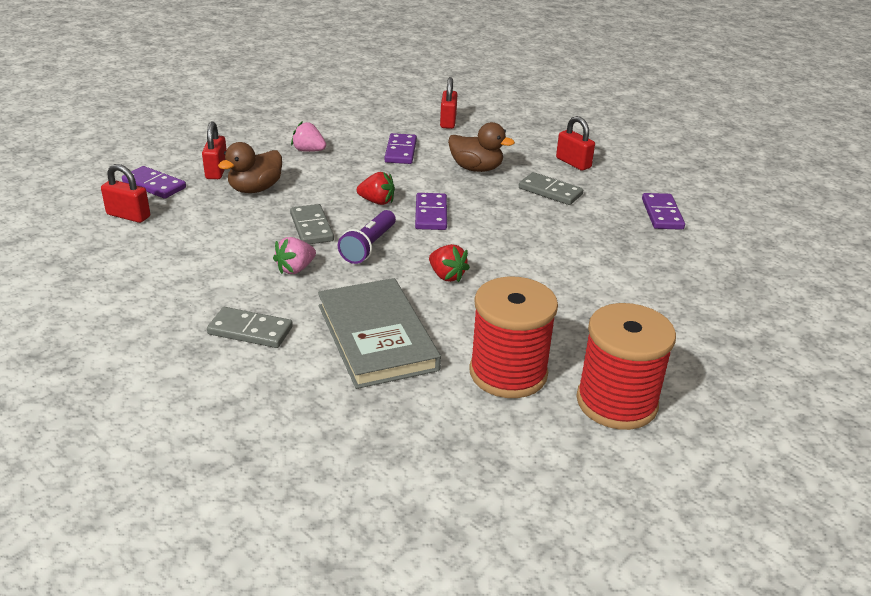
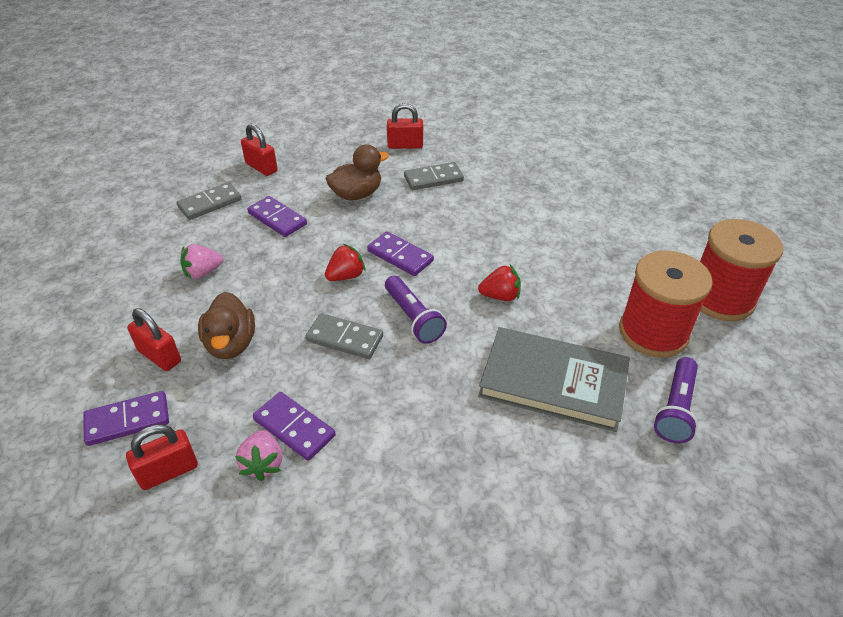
camera: 50 degrees left, 10 degrees up
grey domino [207,307,293,348] -> grey domino moved to [176,182,242,220]
pink strawberry [273,237,316,274] -> pink strawberry moved to [235,430,282,481]
purple domino [642,193,685,230] -> purple domino moved to [253,392,336,461]
none -> purple flashlight [654,357,698,443]

